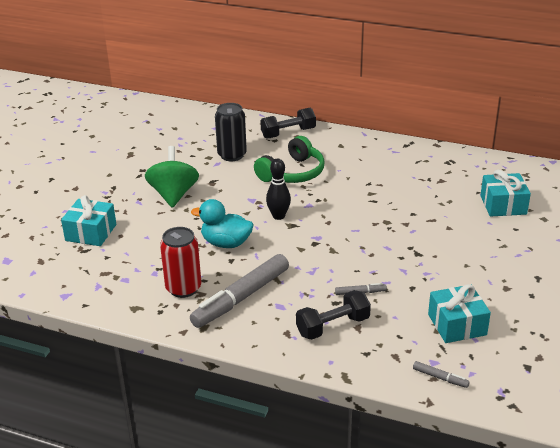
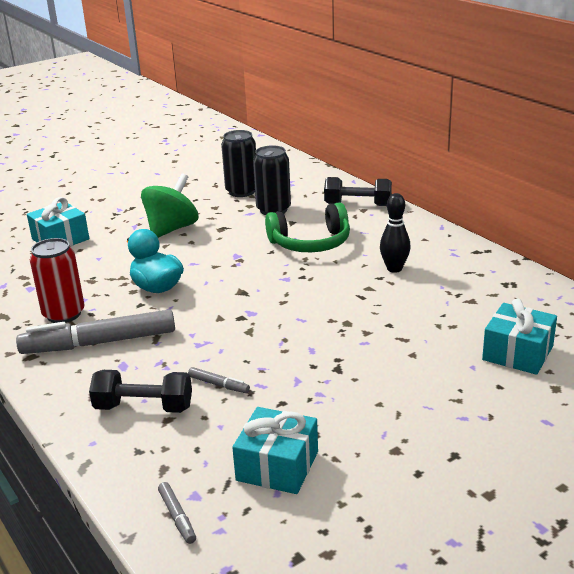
camera: 35 degrees right, 5 degrees down
black bowling pin [266,159,291,220] -> black bowling pin moved to [380,193,410,273]
none -> black can [221,130,256,197]

